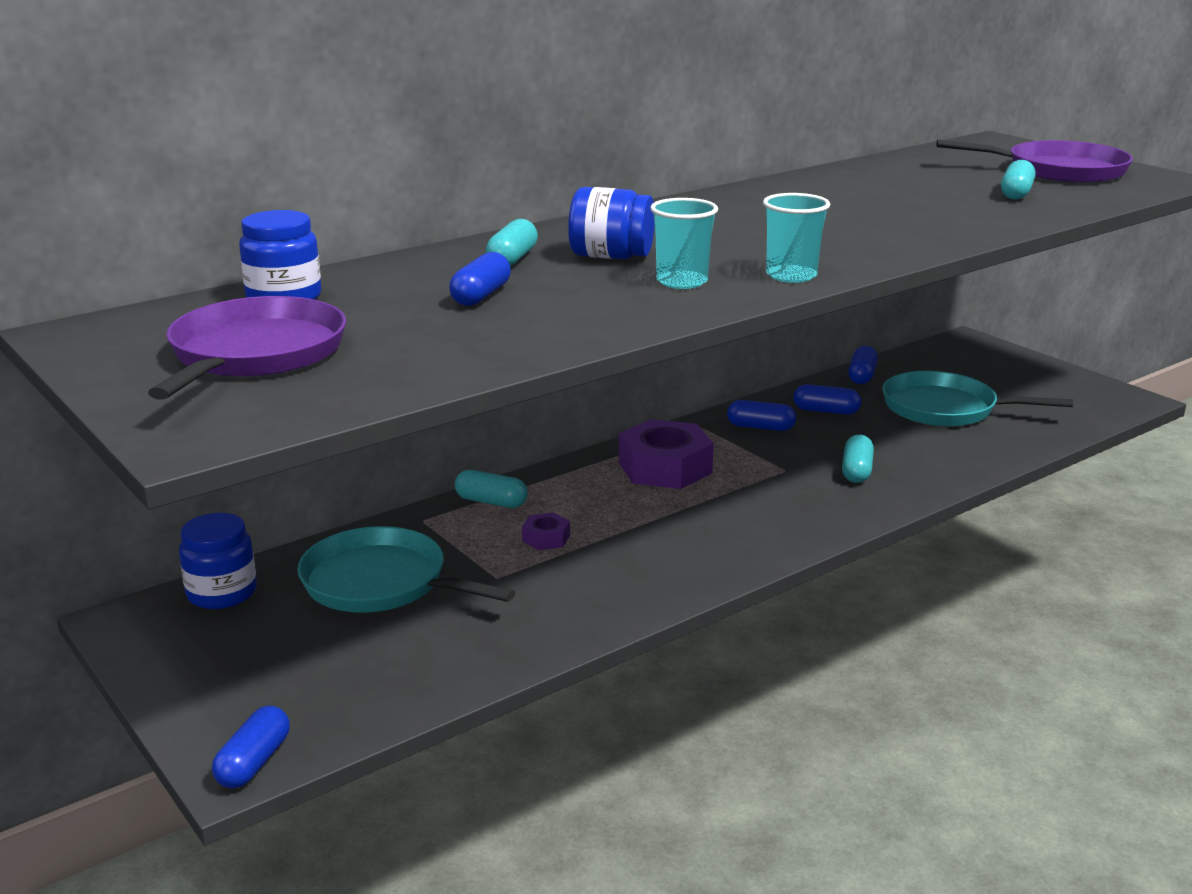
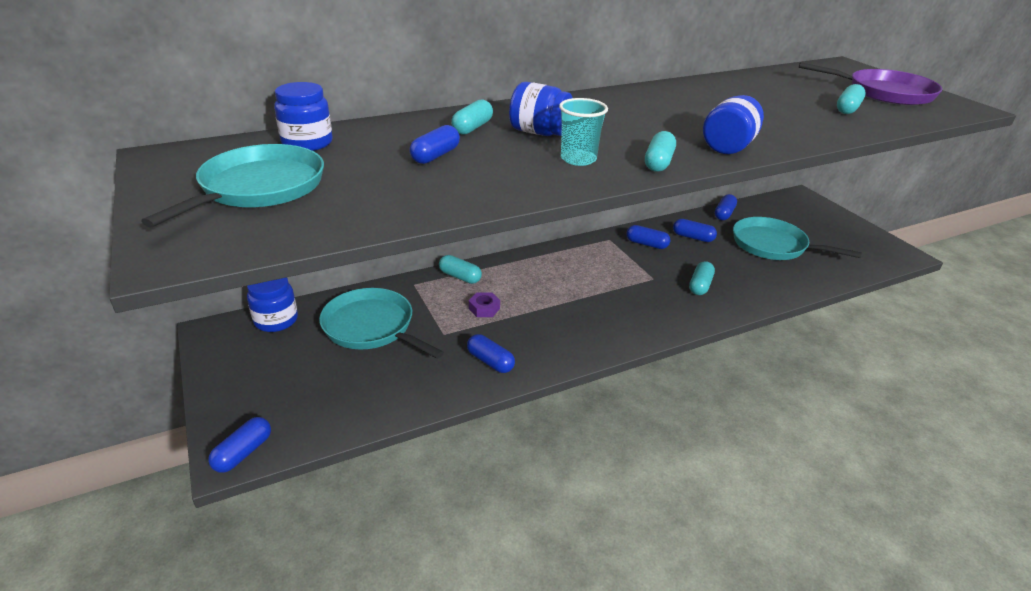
camera: 10 degrees right, 10 degrees up
purple pan [148,296,346,400] -> turquoise pan [141,144,324,228]
purple nut [619,419,714,489] -> none
turquoise cup [763,193,830,283] -> turquoise capsule [645,131,676,172]
none -> blue capsule [467,334,515,373]
none -> blue jar [703,95,764,154]

